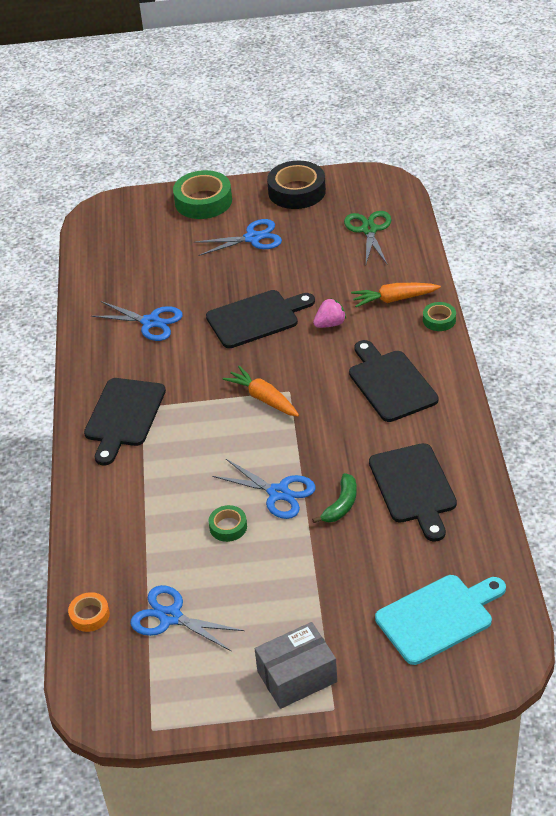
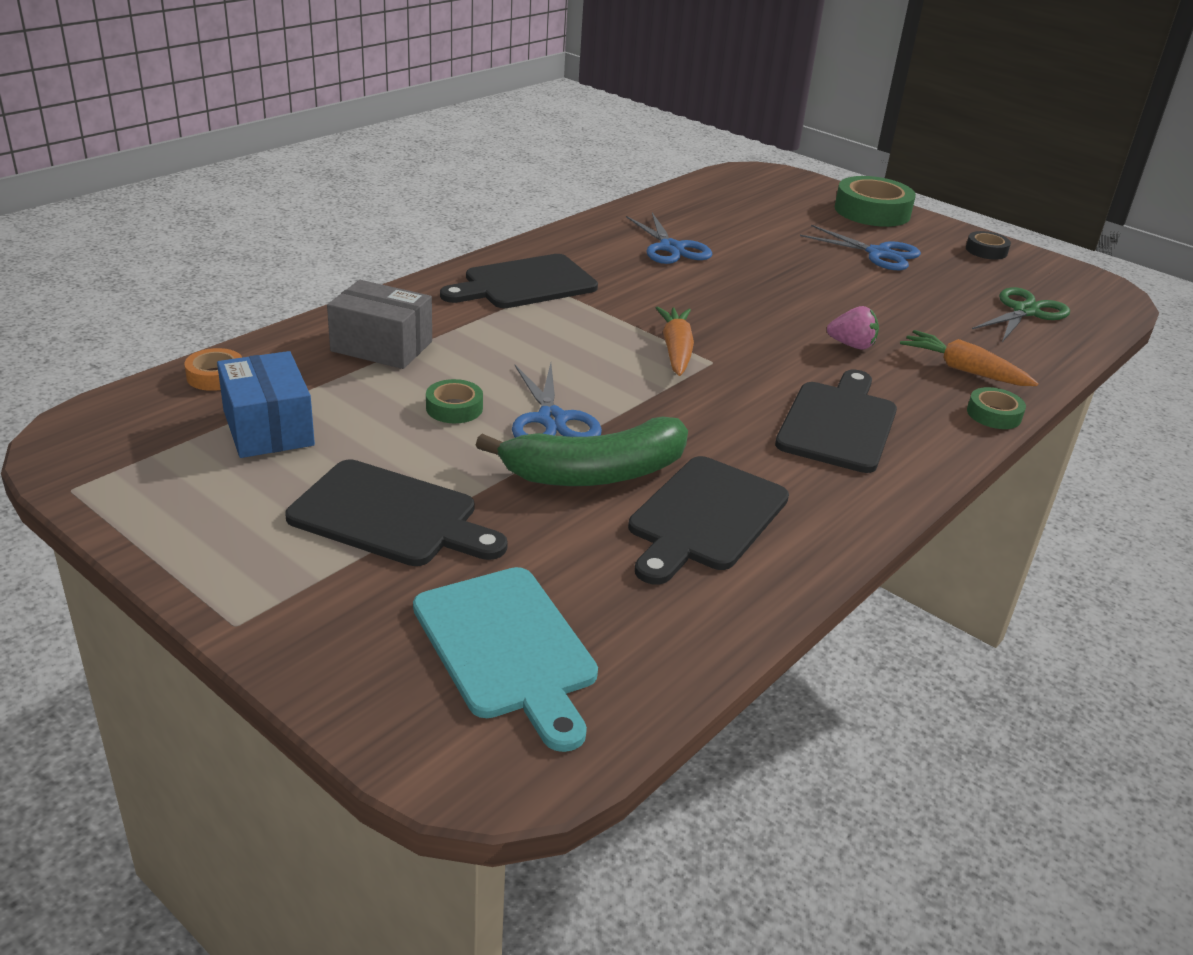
camera: 40 degrees right, 10 degrees down
blue scissors [131,585,245,652] -> blue box [217,351,315,458]
black cutting board [206,290,315,348] -> black cutting board moved to [285,459,508,566]
grey box [255,622,337,709] -> grey box moved to [327,280,432,369]
black tape [267,161,326,209] -> black tape [966,231,1011,260], size x0.51
green banana [312,473,357,523] -> green banana [476,417,688,486], size x1.89
turquoise cutting board [375,575,506,665] -> turquoise cutting board turned 45 degrees clockwise [413,567,598,752]

